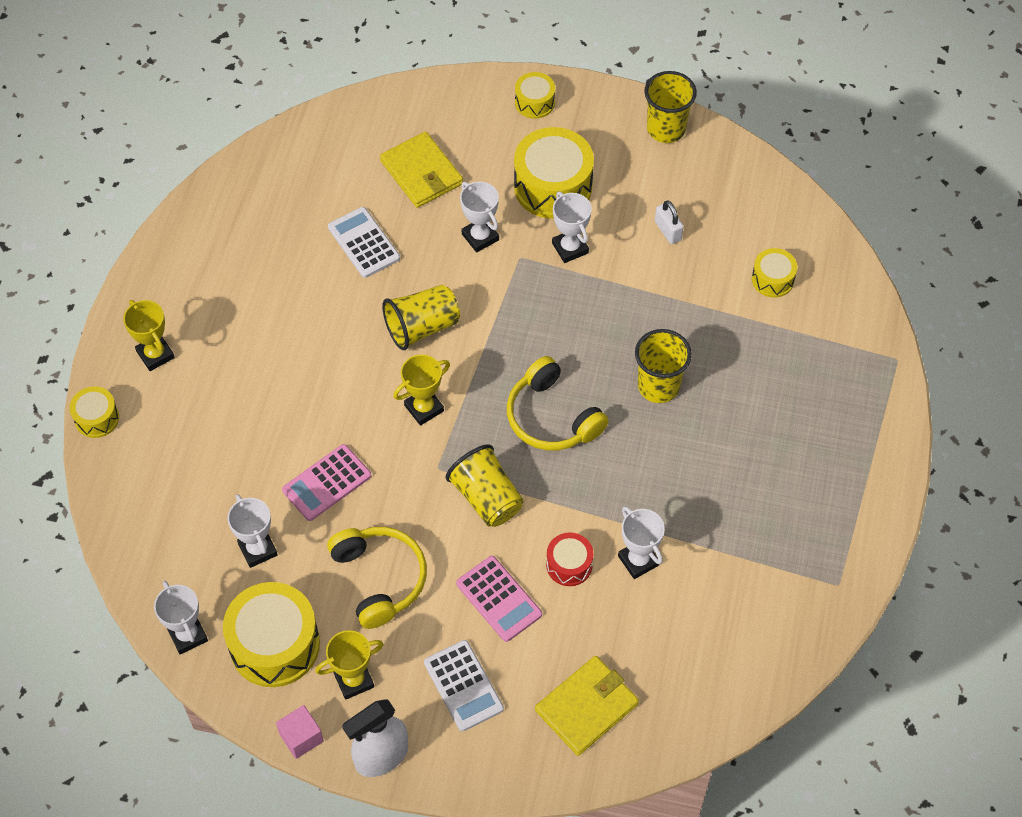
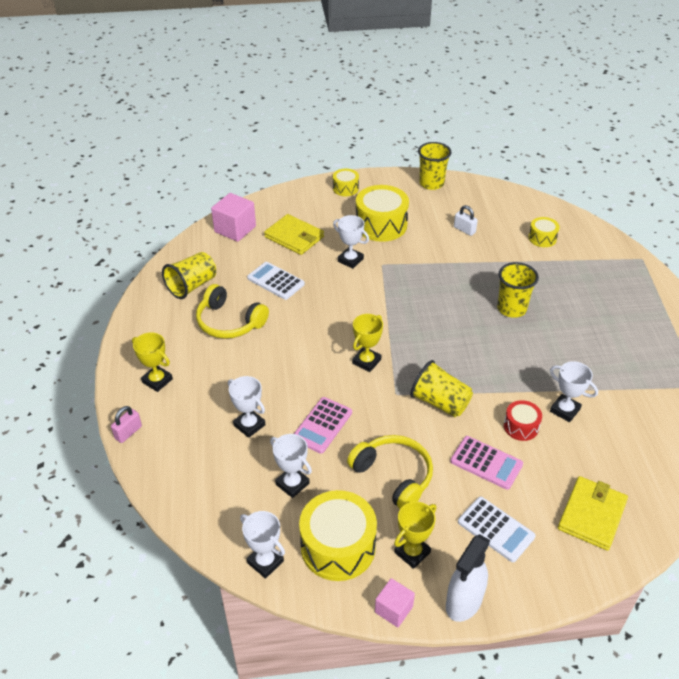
camera: 20 degrees left, 15 degrees down
yellow drum [69,386,119,438] -> pink padlock [111,406,142,443]
yellow cup [382,285,460,350] -> yellow cup moved to [162,252,216,299]
yellow headphones [507,356,609,451] -> yellow headphones moved to [196,284,269,339]
white trophy [552,191,592,263] -> white trophy moved to [228,376,266,438]
none -> pink cube [211,193,256,242]

